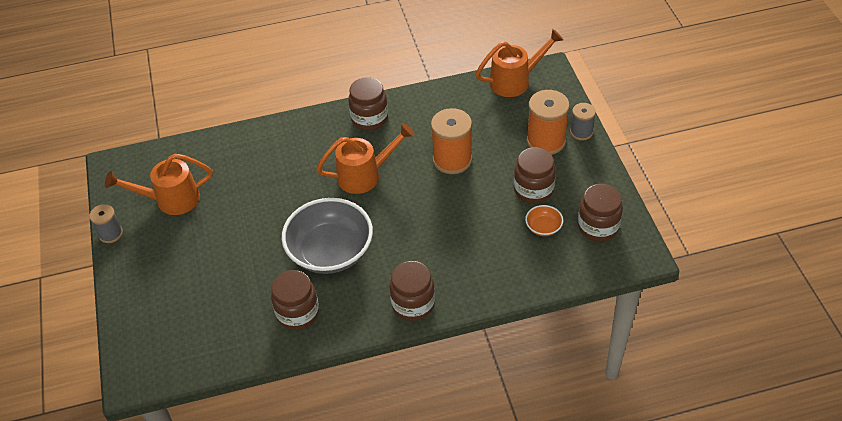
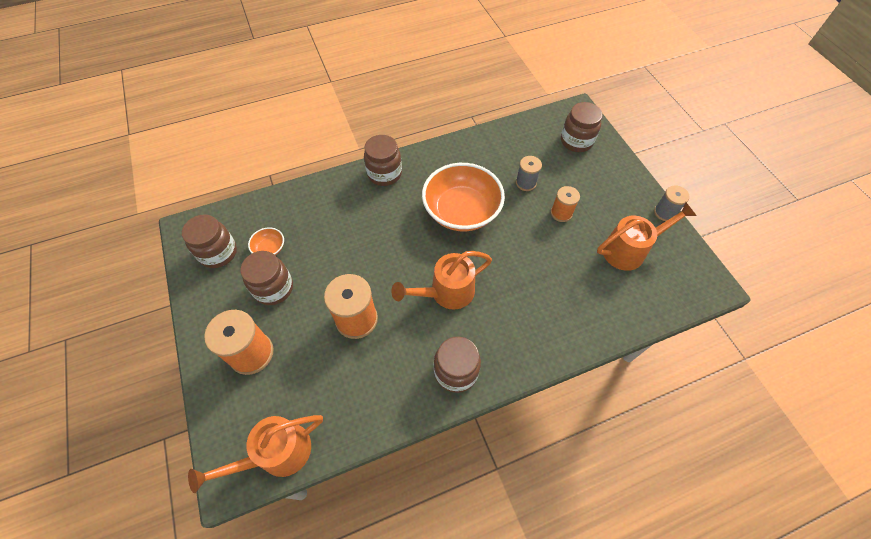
camera: 170 degrees right, 10 degrees up
brown jar [271,270,319,330] -> brown jar moved to [561,102,603,152]
grey bowl [282,198,373,274] -> orange bowl [422,163,505,231]
grey spool [570,103,596,140] -> grey spool moved to [516,156,542,191]
none -> orange spool [551,186,580,222]

